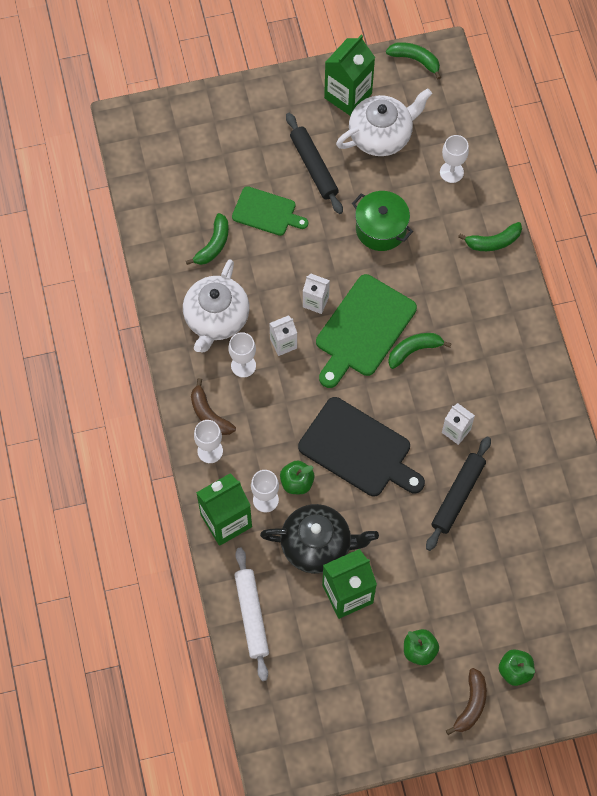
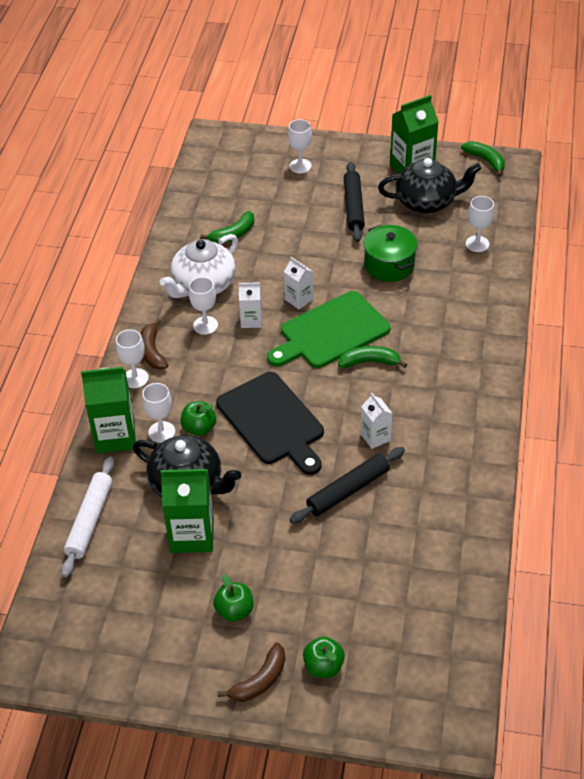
camera: 25 degrees right, 20 degrees down
green cutting board [232,186,308,236] -> none
white teapot [336,88,432,156] -> black teapot [378,158,482,213]
green banana [458,222,522,251] -> none
none -> white goblet [288,119,312,174]

